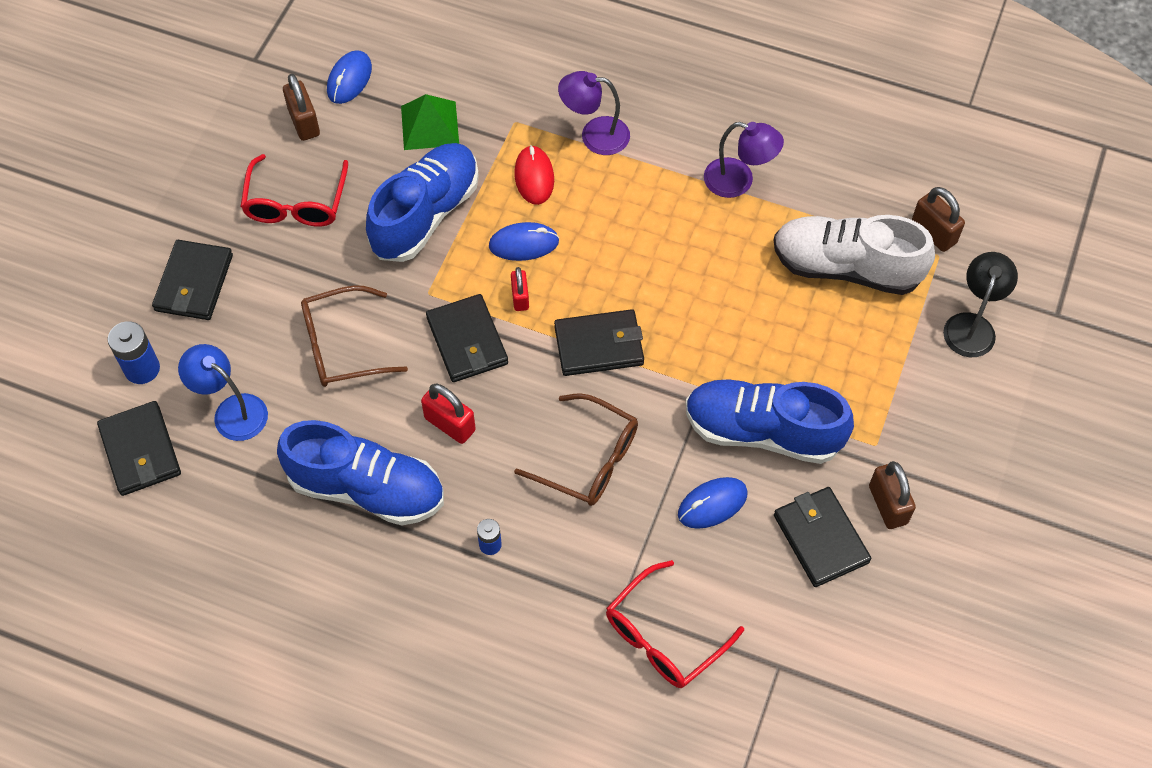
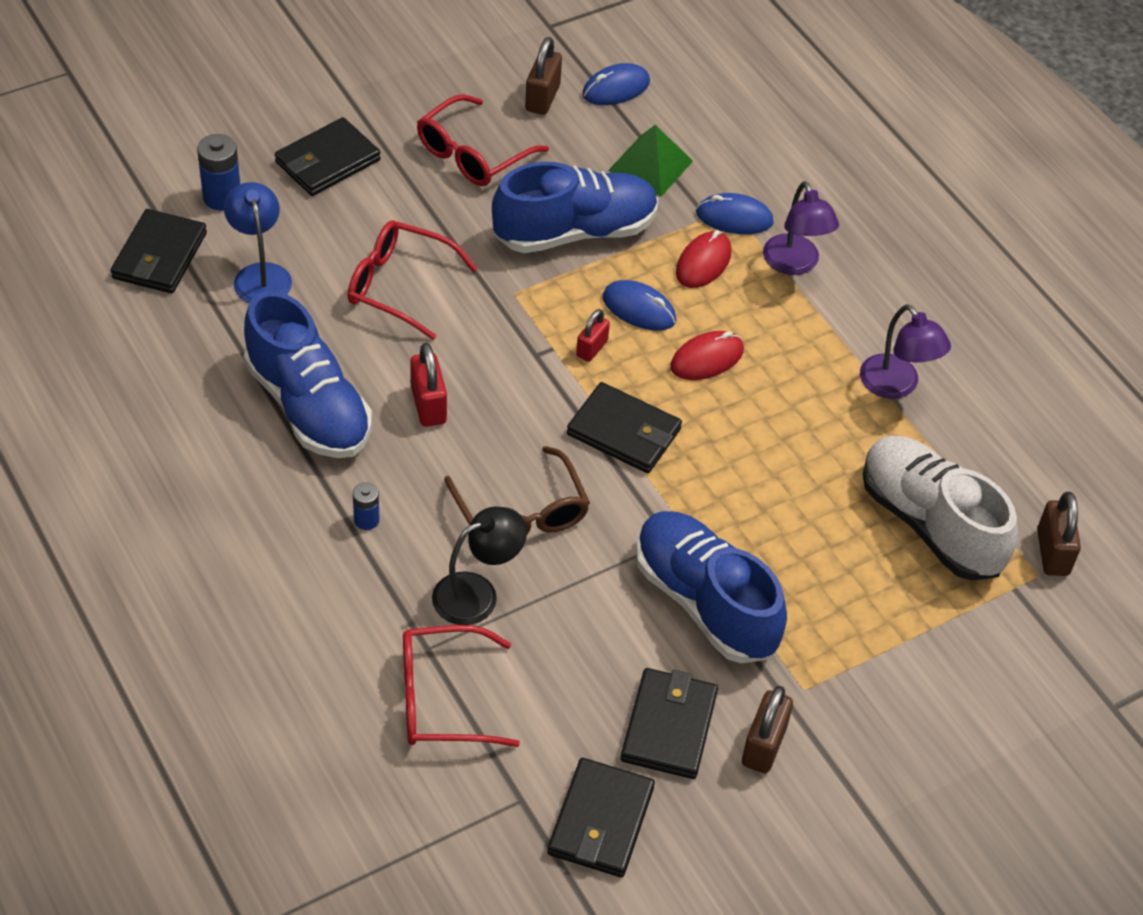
camera: 35 degrees right, 10 degrees down
brown glasses [301,285,408,387] -> red glasses [348,220,478,340]
black wallet [426,294,508,382] -> black wallet moved to [547,758,655,877]
purple lamp [558,71,630,155] -> purple lamp turned 150 degrees counterclockwise [763,181,839,275]
blue mouse [678,477,748,529] -> blue mouse moved to [696,193,774,234]
black lamp [943,252,1018,357] -> black lamp moved to [432,507,527,625]
none -> red mouse [670,331,744,380]

